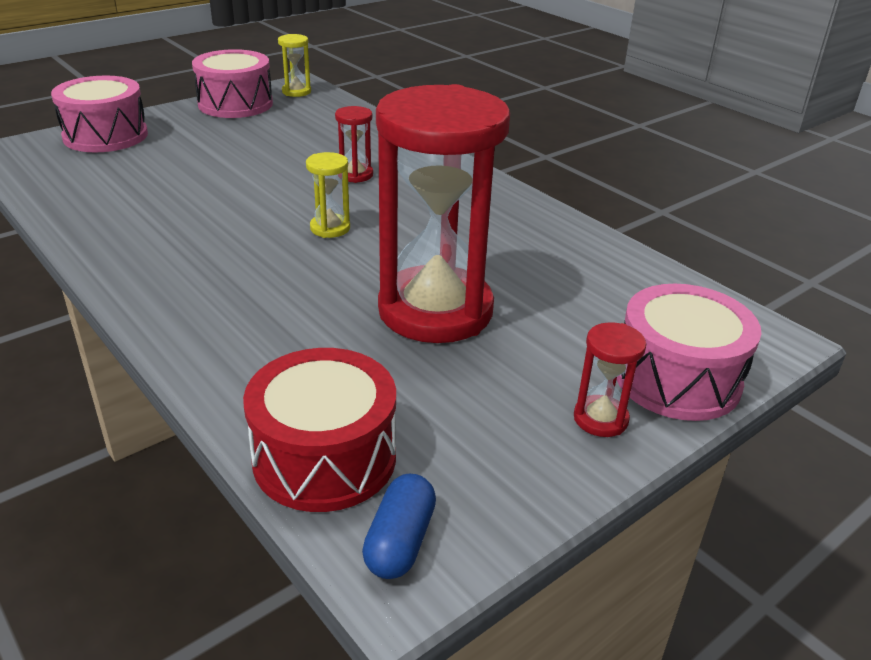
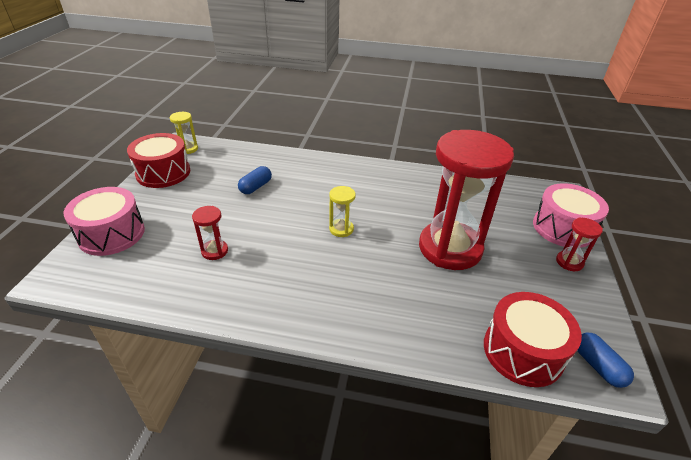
camera: 40 degrees left, 5 degrees up
pink drum [192,49,273,118] -> red drum [127,133,190,188]
red hourglass [335,106,373,183] -> red hourglass moved to [192,206,228,260]
none -> blue capsule [238,166,272,194]

